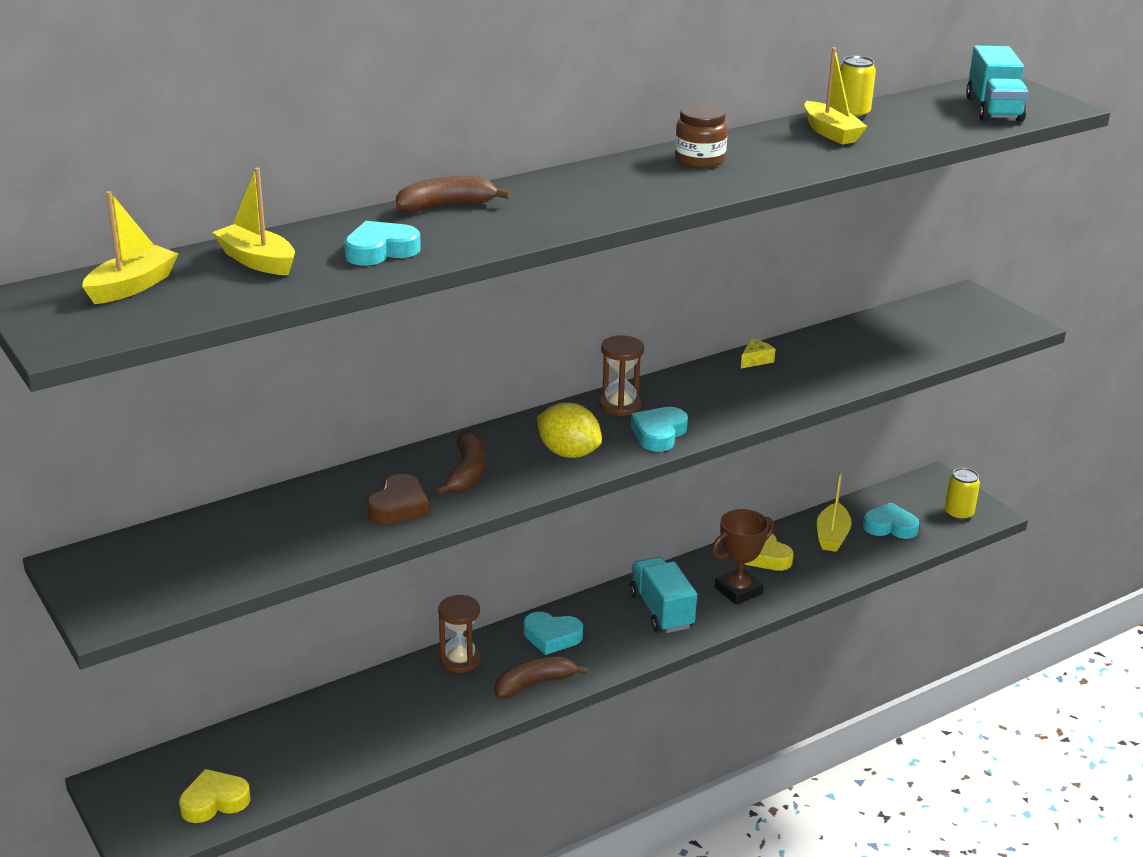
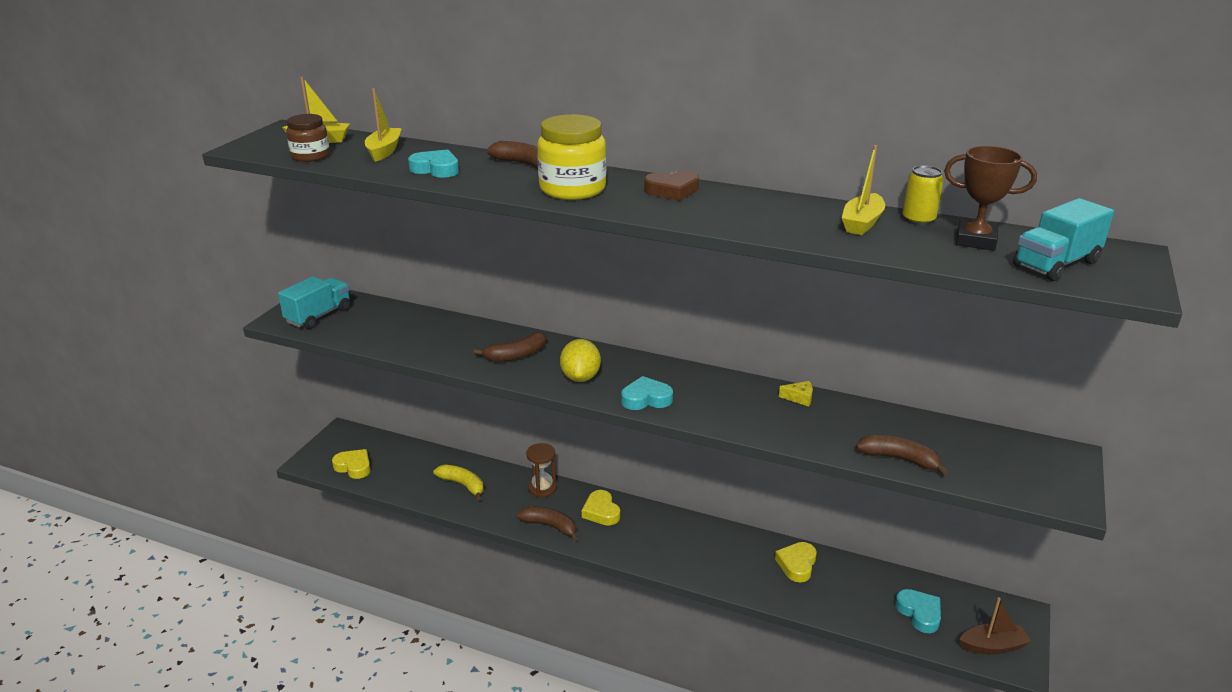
camera: 55 degrees right, 0 degrees up
brown heart [367,474,429,525] -> brown heart moved to [644,171,699,201]
turquoise heart [524,612,583,655] -> yellow heart [582,490,620,526]
brown hourglass [599,335,644,416] -> none
turquoise truck [630,557,697,633] -> turquoise truck moved to [278,276,351,329]
brown jar [675,104,728,168] -> brown jar moved to [286,114,330,162]
brown trophy [711,509,774,605] -> brown trophy moved to [944,146,1037,250]
yellow boat [817,471,852,552] -> none
yellow can [945,468,980,521] -> brown boat [959,597,1031,655]
none -> yellow banana [434,465,483,501]
none -> yellow jar [537,114,606,200]
none -> brown banana [856,435,949,475]

